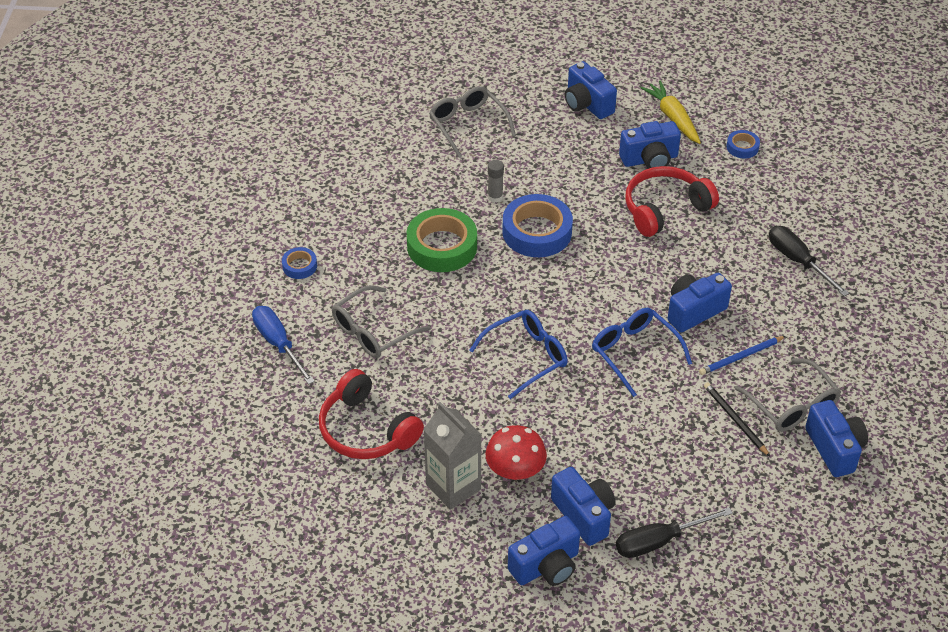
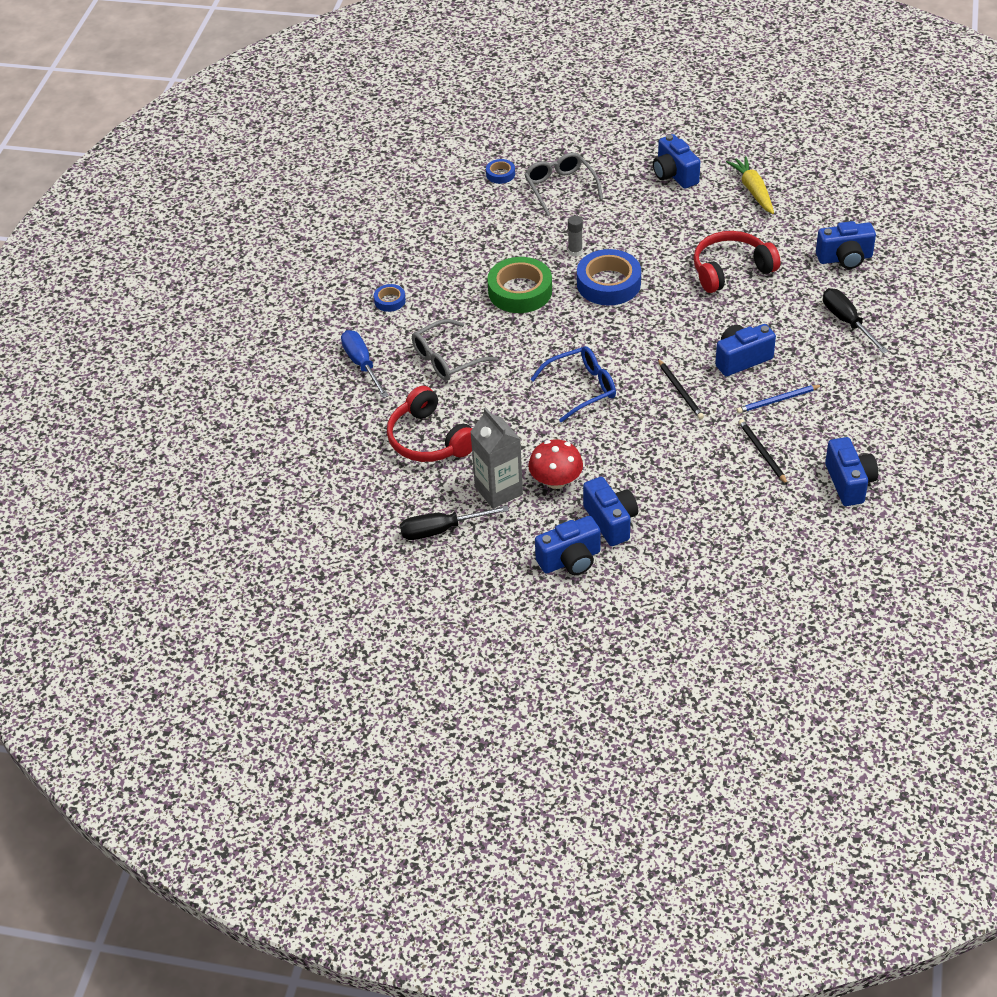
camera: 10 degrees right, 0 degrees up
blue glasses [592,308,692,397] -> black pencil [657,358,704,419]
black screwdriver [616,507,733,558] -> black screwdriver moved to [400,505,509,540]
blue camera [619,121,681,169] -> blue camera moved to [816,221,876,269]
blue tape [726,130,760,158] -> blue tape moved to [486,159,515,184]
grey glasses [734,358,841,432] -> none

